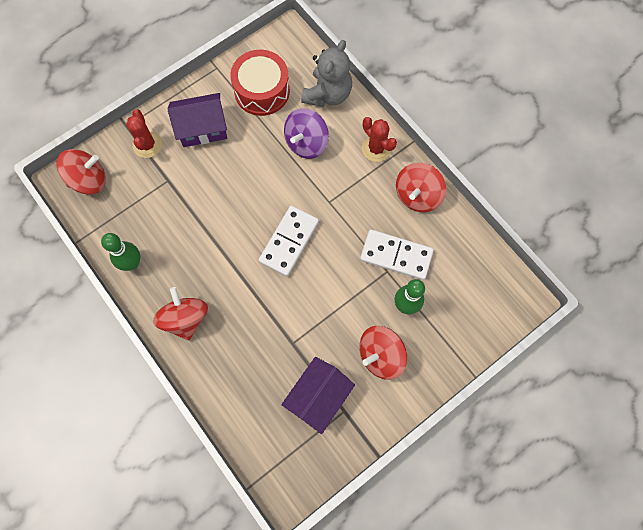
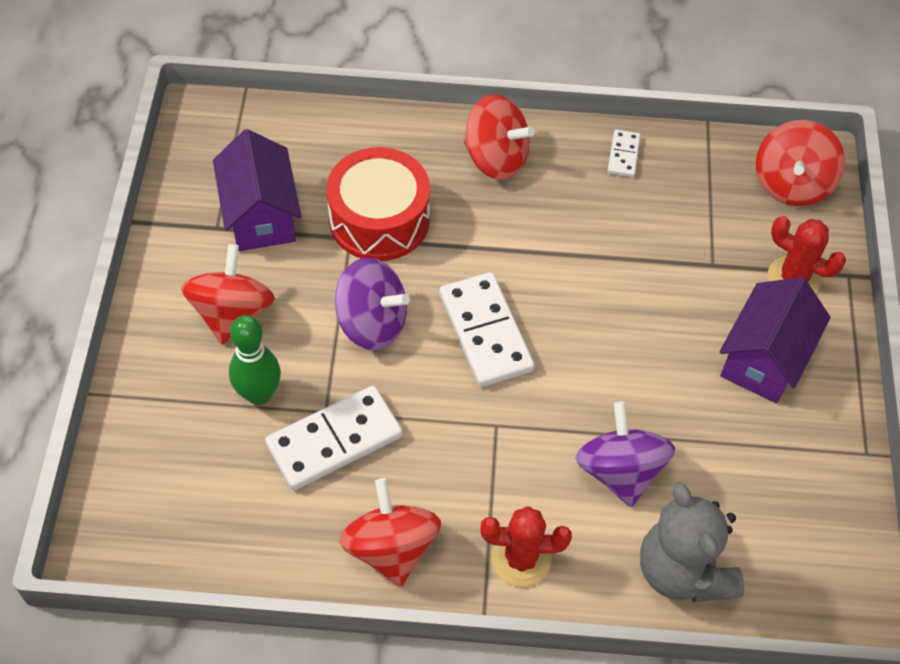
camera: 130 degrees right, 15 degrees down
green bowling pin [101,233,140,271] -> white domino [608,129,641,177]
red drum [230,50,290,116] -> red drum moved to [326,147,430,261]
none -> purple spinning top [335,257,410,351]

